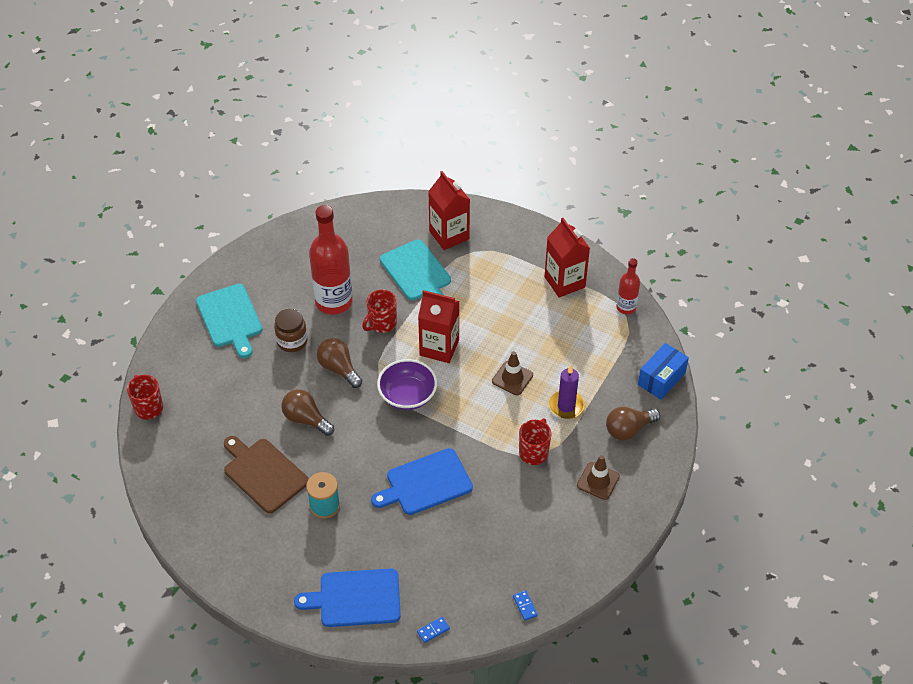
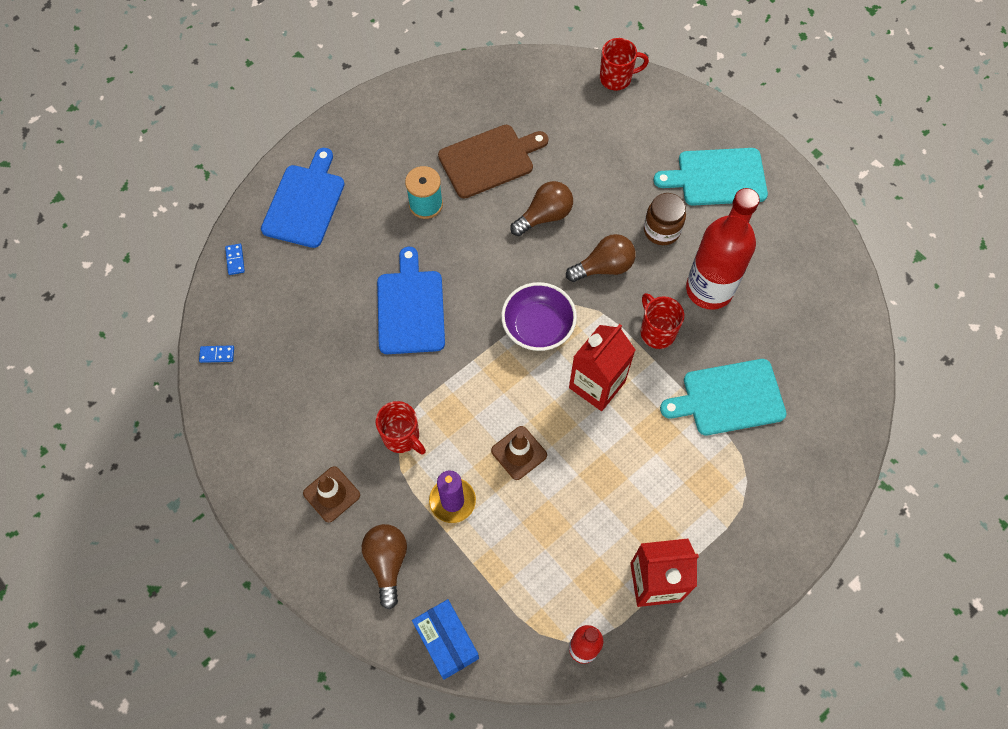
camera: 110 degrees right, 15 degrees up
red carton [428,171,470,250] -> none

